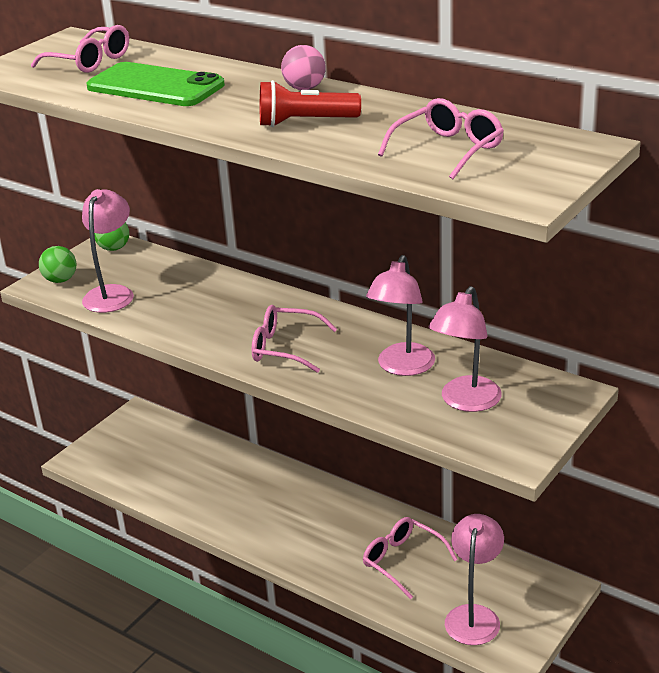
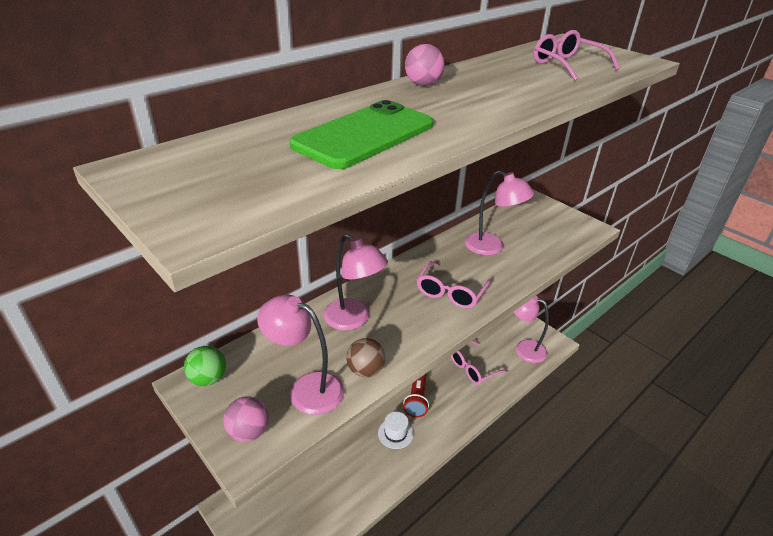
camera: 80 degrees left, 5 degrees up
pink glasses [31,25,129,73] -> none
green ball [39,246,76,283] -> pink ball [224,396,269,442]
red flashlight [260,80,361,127] -> red flashlight moved to [403,373,429,418]
pink lamp [429,286,502,412] -> pink lamp moved to [323,234,388,330]
none -> brown ball [347,338,385,377]
none -> white hat [378,412,414,449]

